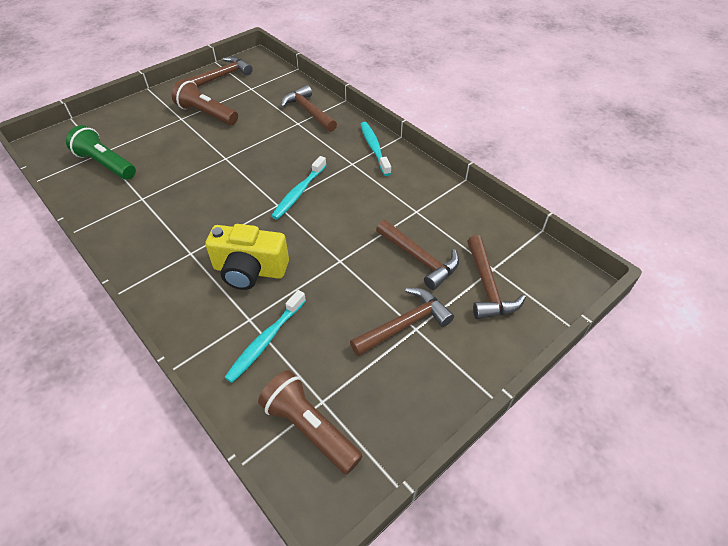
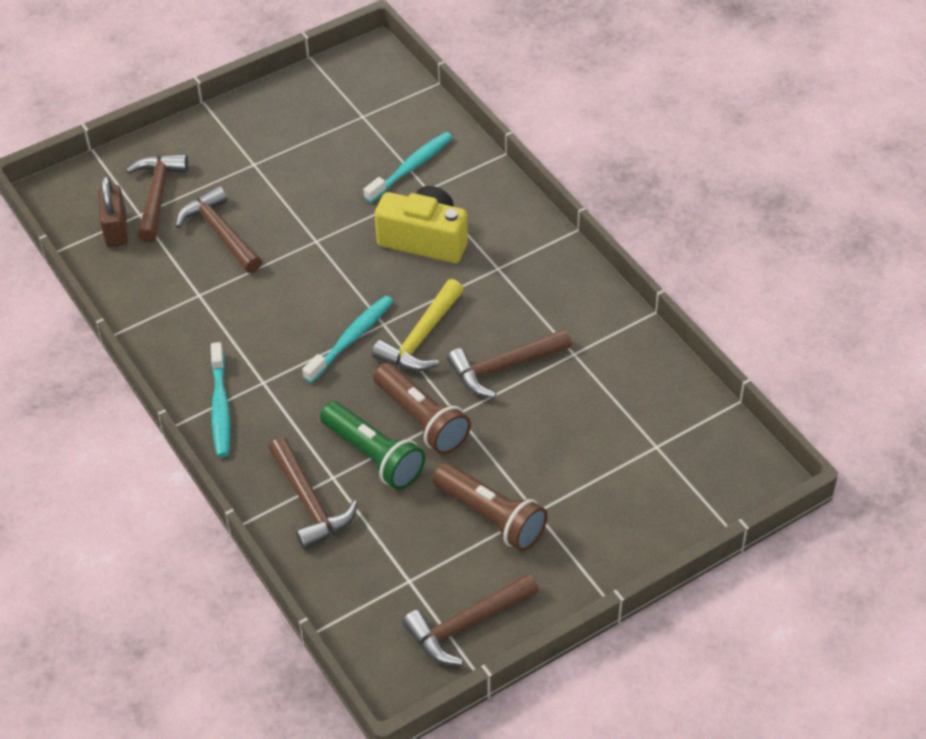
camera: 170 degrees left, 0 degrees up
green flashlight [66,125,136,180] -> green flashlight moved to [320,401,425,490]
brown flashlight [258,370,363,474] -> brown flashlight moved to [373,363,471,454]
brown hammer [350,288,454,357] -> brown hammer moved to [447,329,572,398]
none -> brown padlock [98,176,128,247]
none -> yellow hammer [372,279,464,371]

